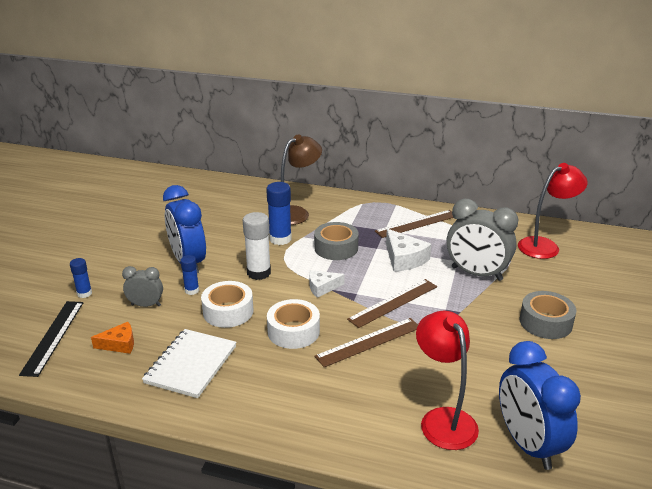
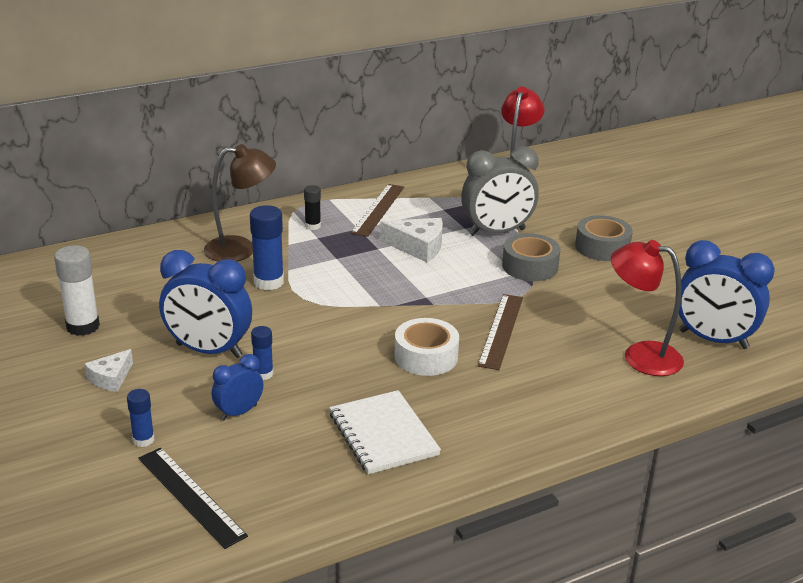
camera: 45 degrees left, 0 degrees up
orange cheese [91,322,134,354] -> none
grey clock [122,266,163,307] -> blue clock [212,354,263,420]
white tape [201,281,253,328] -> none
white glue stick [243,212,271,280] -> white glue stick moved to [54,245,100,336]
brown lamp [281,134,322,225] -> brown lamp turned 75 degrees clockwise [204,144,276,262]
white cheese [309,270,345,298] -> white cheese moved to [85,349,133,392]
grey tape [314,222,359,260] -> grey tape moved to [502,233,560,281]
brown ruler [347,279,437,328] -> none
none -> black glue stick [304,185,321,230]

